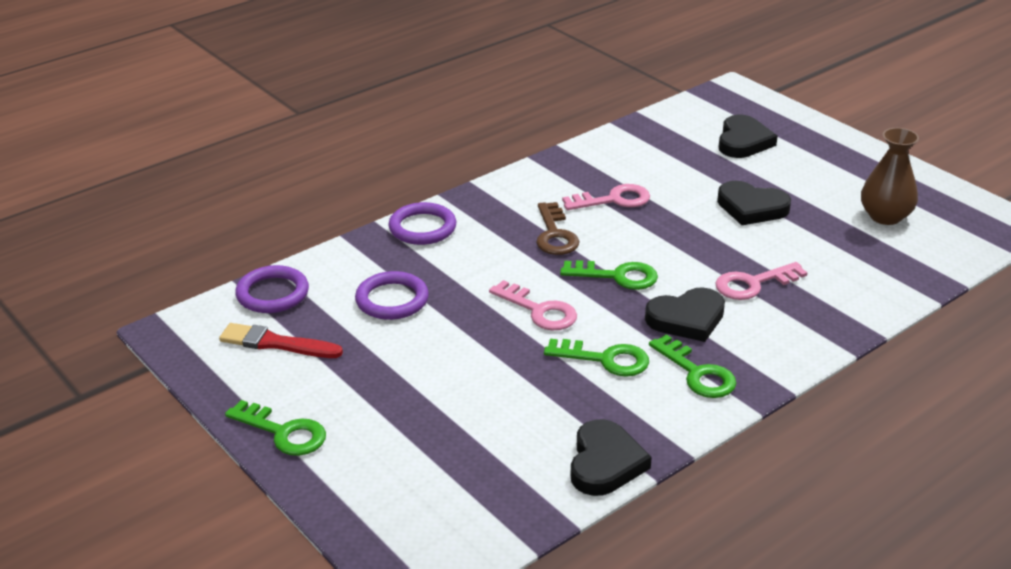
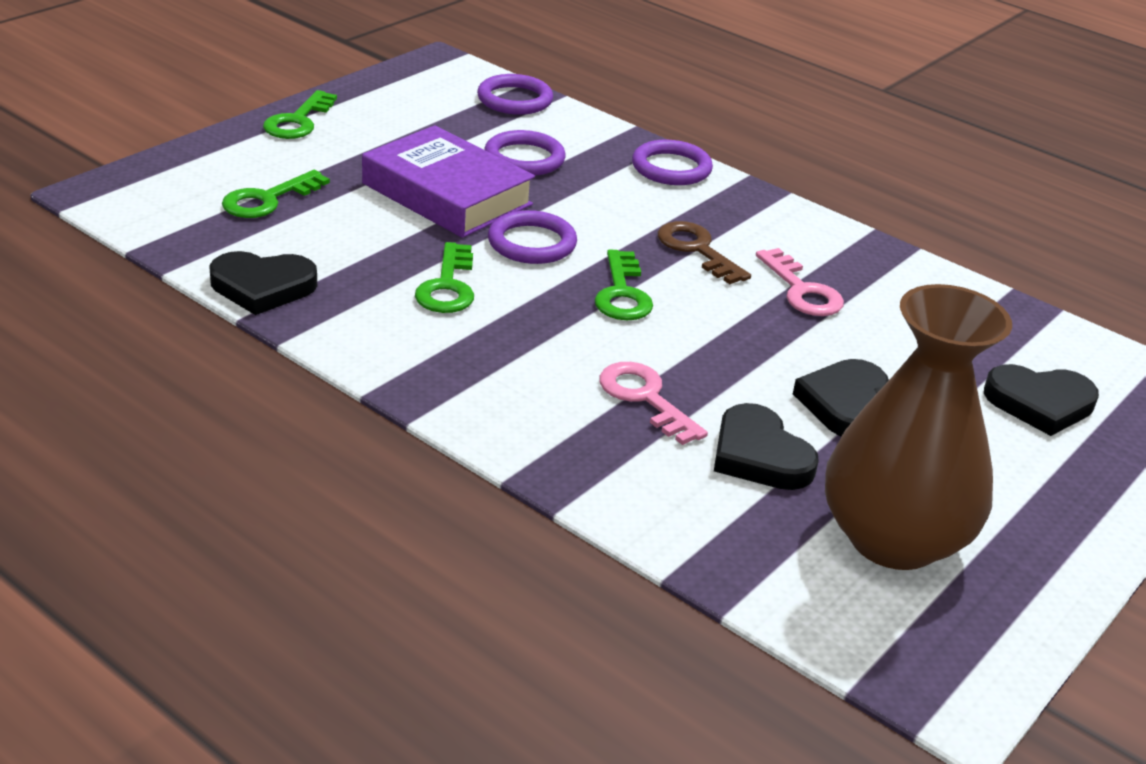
camera: 75 degrees right, 0 degrees up
red brush [219,323,343,358] -> none
pink key [489,280,577,330] -> purple ring [488,210,577,264]
brown key [536,202,579,255] -> brown key turned 75 degrees clockwise [658,221,751,284]
black heart [645,287,725,342] -> black heart moved to [714,403,819,490]
green key [649,334,737,398] -> green key moved to [222,170,330,218]
brown vase [861,128,919,225] -> brown vase [825,284,1012,570], size x1.73
none -> purple book [362,125,535,238]

